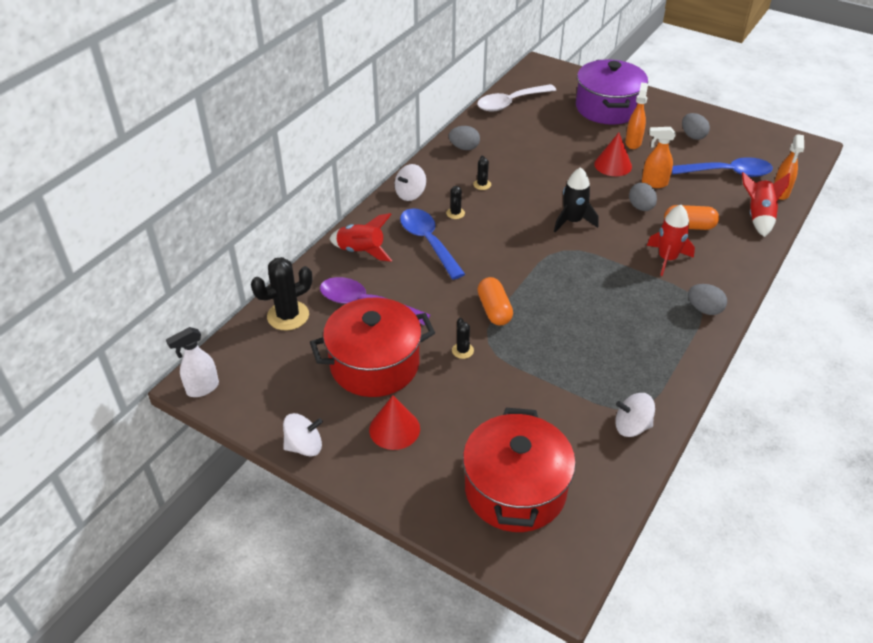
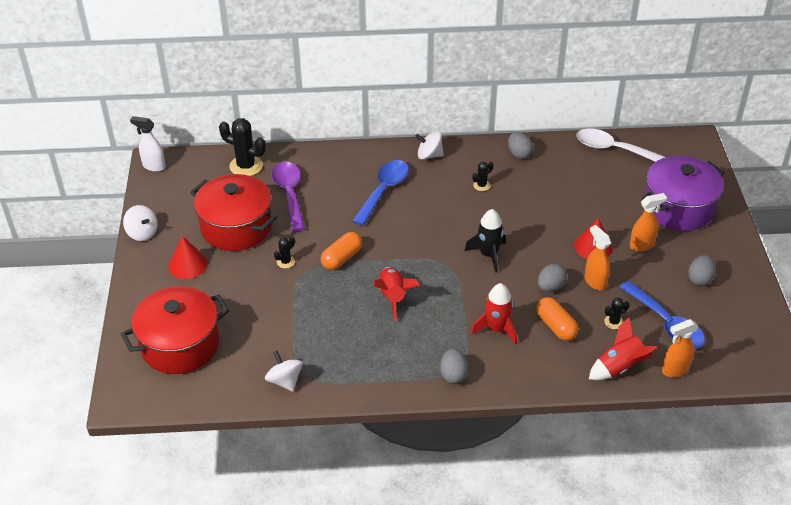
camera: 55 degrees right, 0 degrees up
red rocket [330,213,392,262] -> red rocket moved to [373,267,420,321]
black cactus [446,186,465,219] -> black cactus moved to [604,298,629,329]

